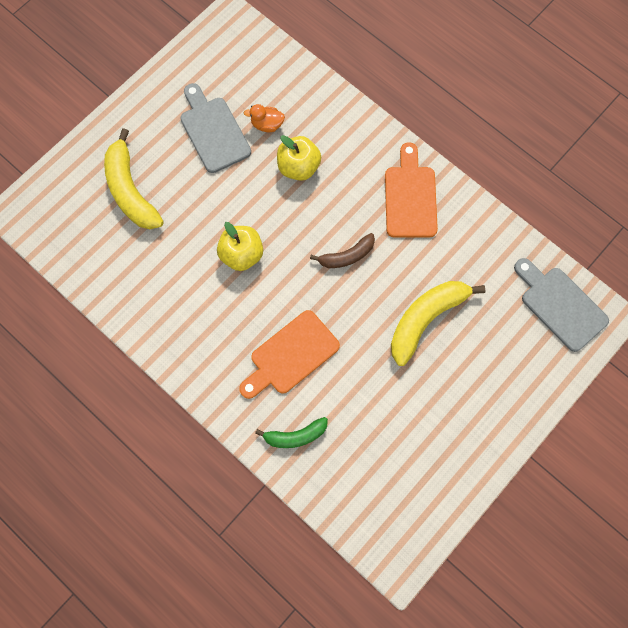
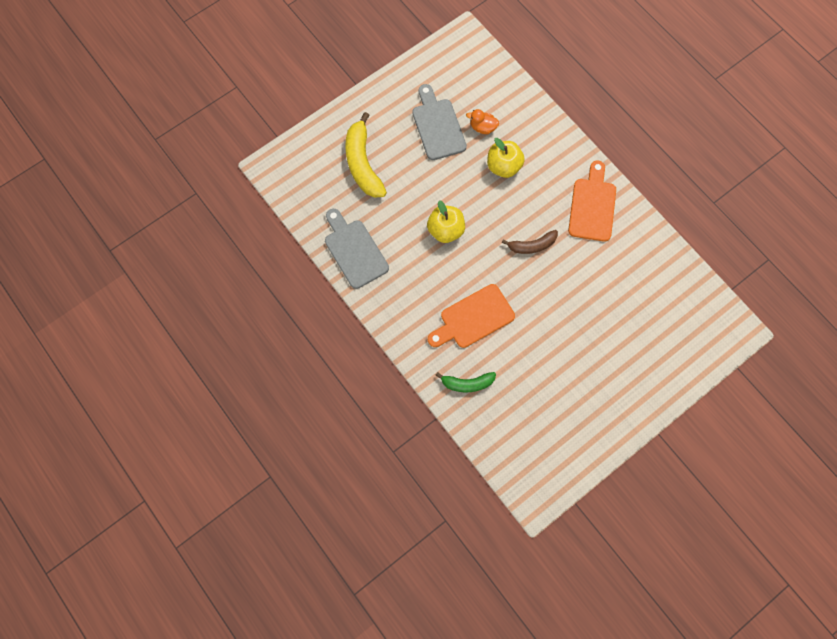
camera: 10 degrees right, 0 degrees up
yellow banana [391,281,485,366] -> none
grey cutting board [514,258,609,352] -> grey cutting board moved to [325,209,389,289]

